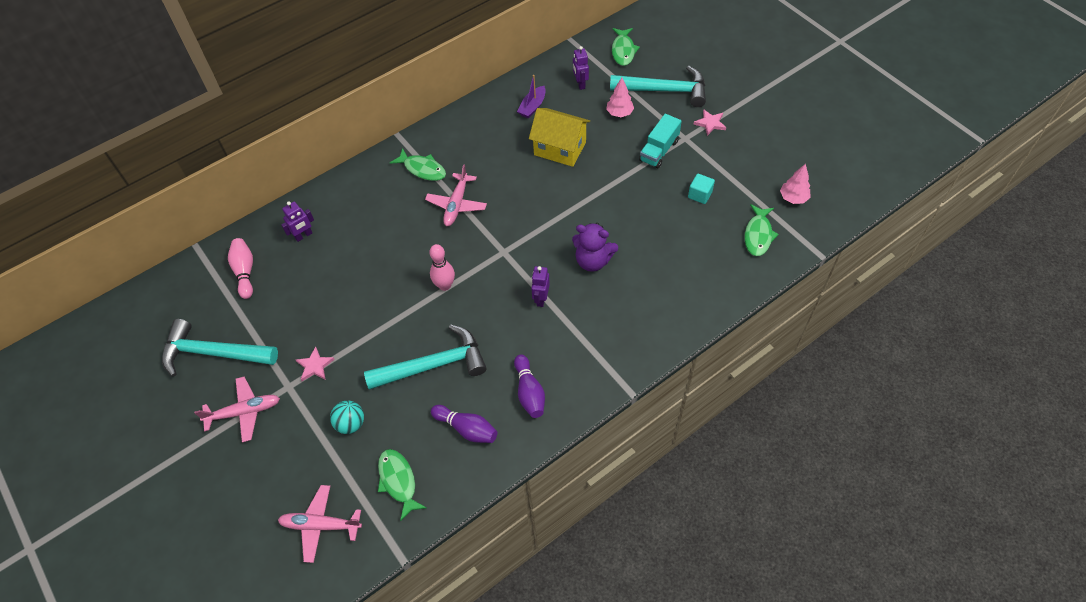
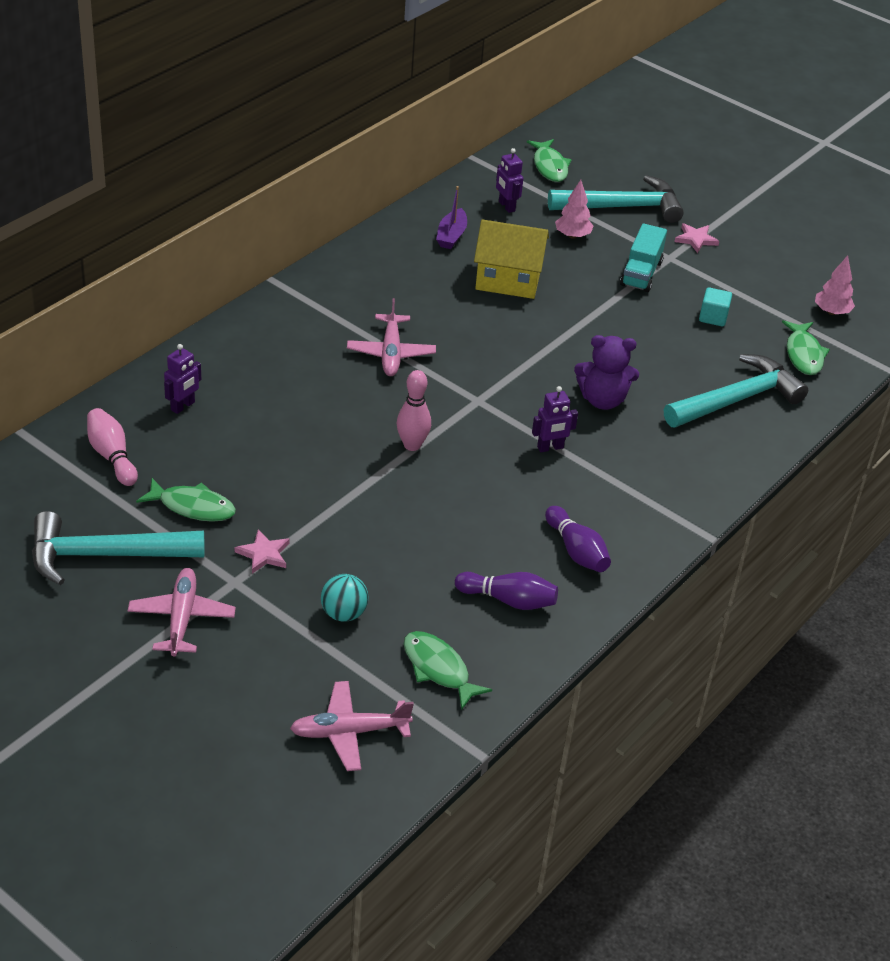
camera: 20 degrees left, 15 degrees down
pink plane [194,377,280,442] -> pink plane turned 60 degrees counterclockwise [128,568,236,656]
turquoise hammer [364,324,487,390] -> turquoise hammer moved to [664,354,808,428]
green fish [390,148,446,181] -> green fish moved to [136,478,236,522]
purple robot [531,266,550,307] -> purple robot turned 105 degrees counterclockwise [532,386,578,452]

